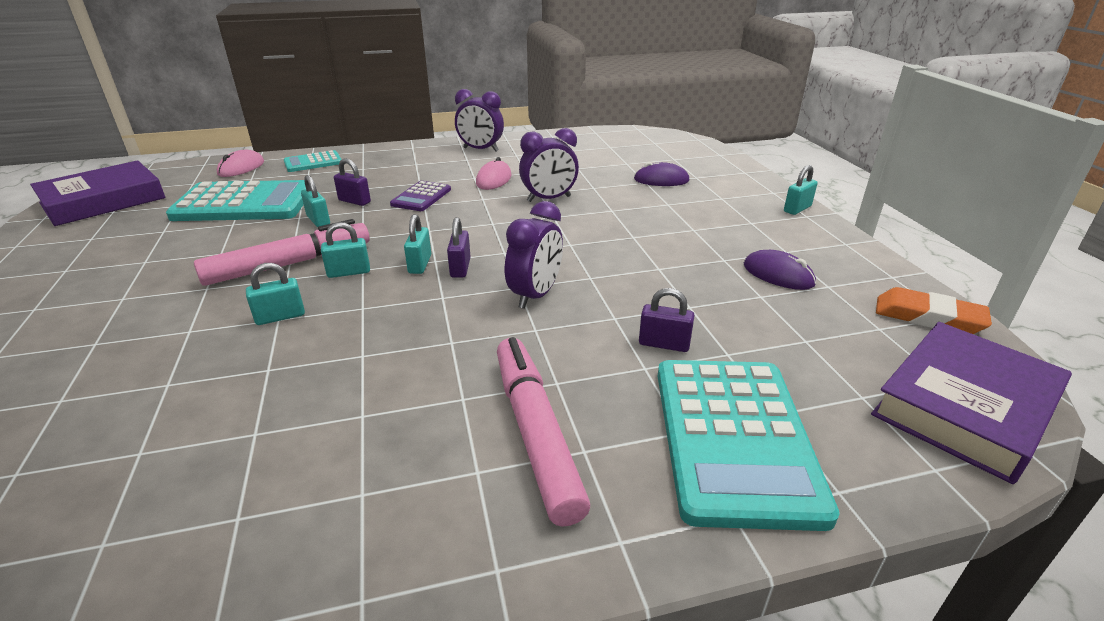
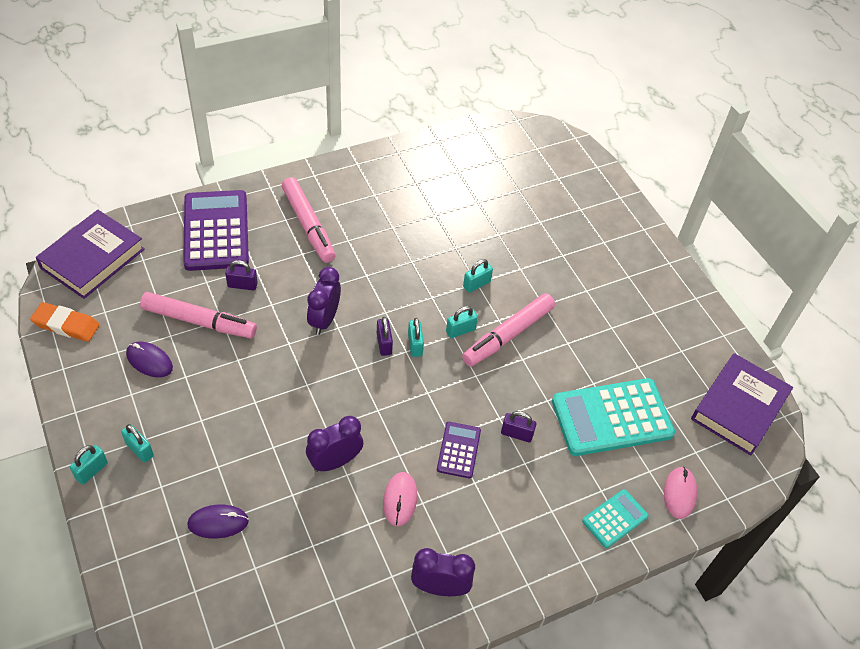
camera: 165 degrees right, 20 degrees up
turquoise padlock [301,175,330,227] -> turquoise padlock moved to [121,424,154,463]
turquoise calculator [658,360,840,531] -> purple calculator [183,190,249,271]
none -> pink marker [140,292,257,338]

